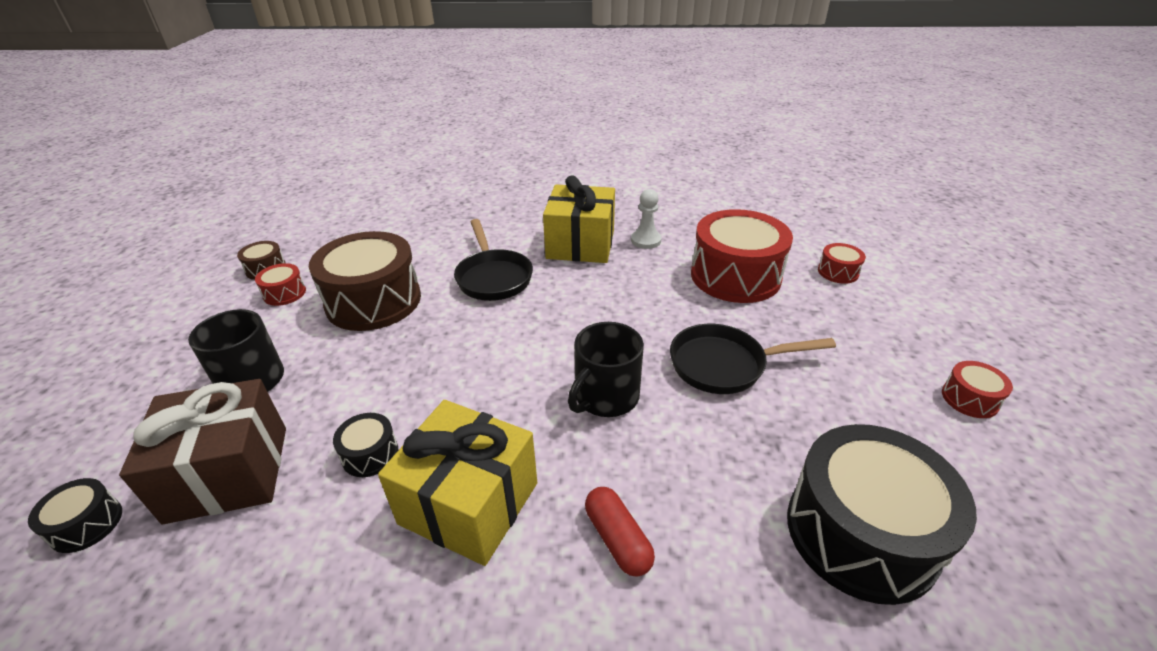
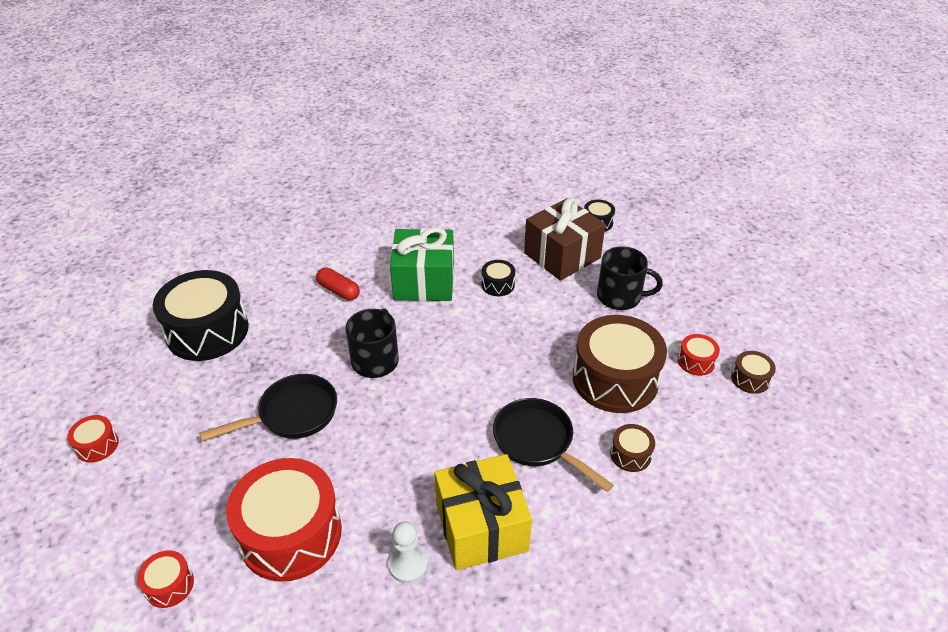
camera: 155 degrees right, 5 degrees up
yellow gift [378,400,537,566] -> green gift [390,227,454,301]
none -> brown drum [610,424,655,472]

